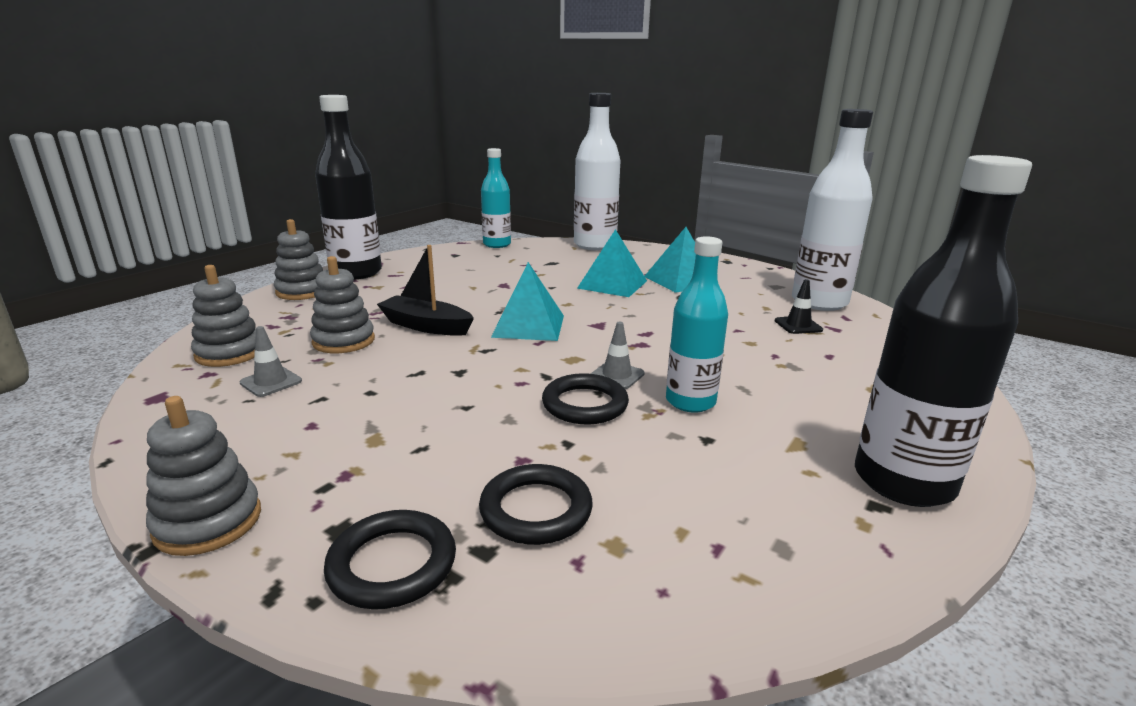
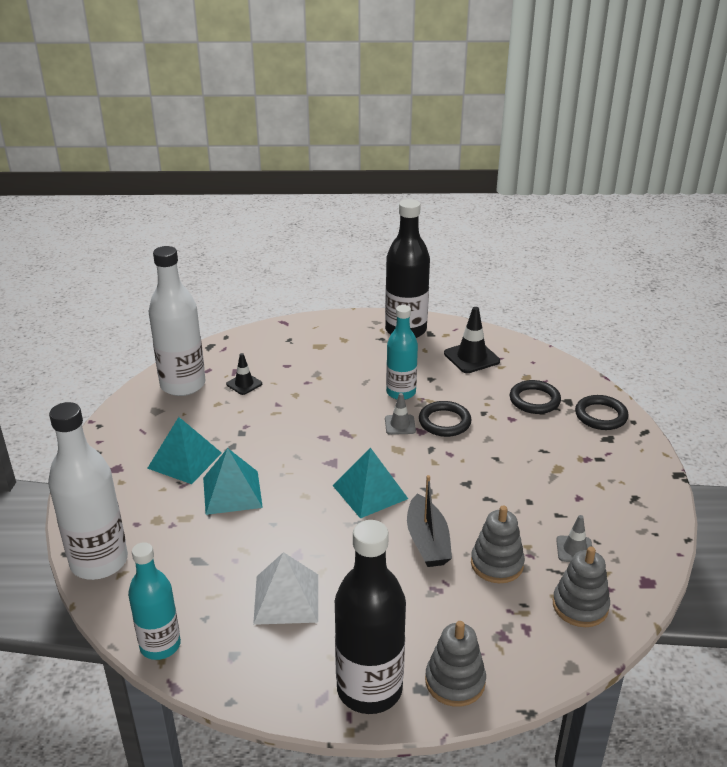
camera: 125 degrees left, 10 degrees up
grey stacking toy [146,396,261,556] -> none
none -> white pyramid [253,552,318,625]
none -> black traffic cone [444,307,500,373]

